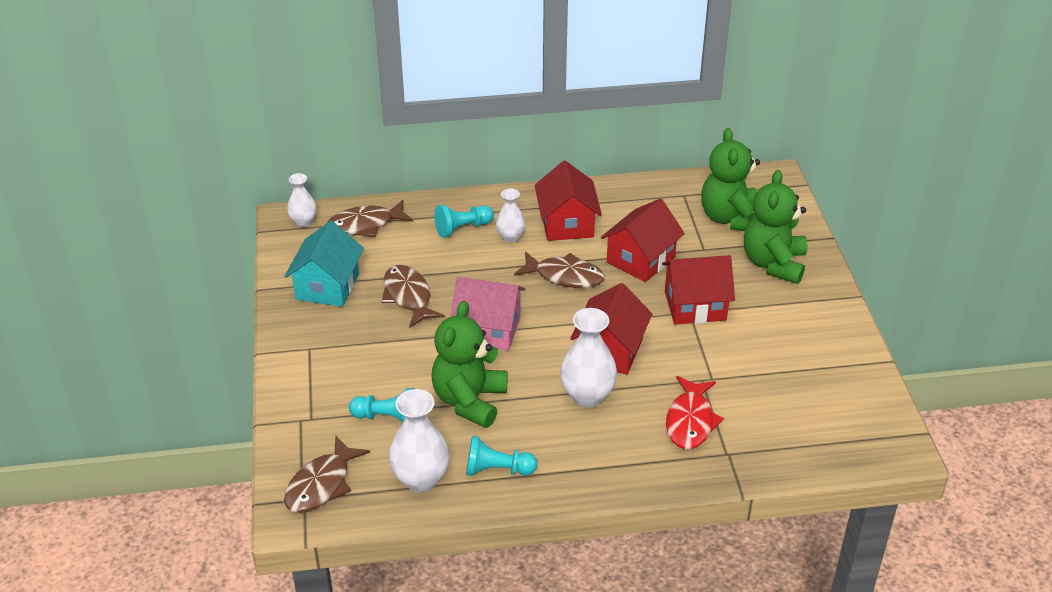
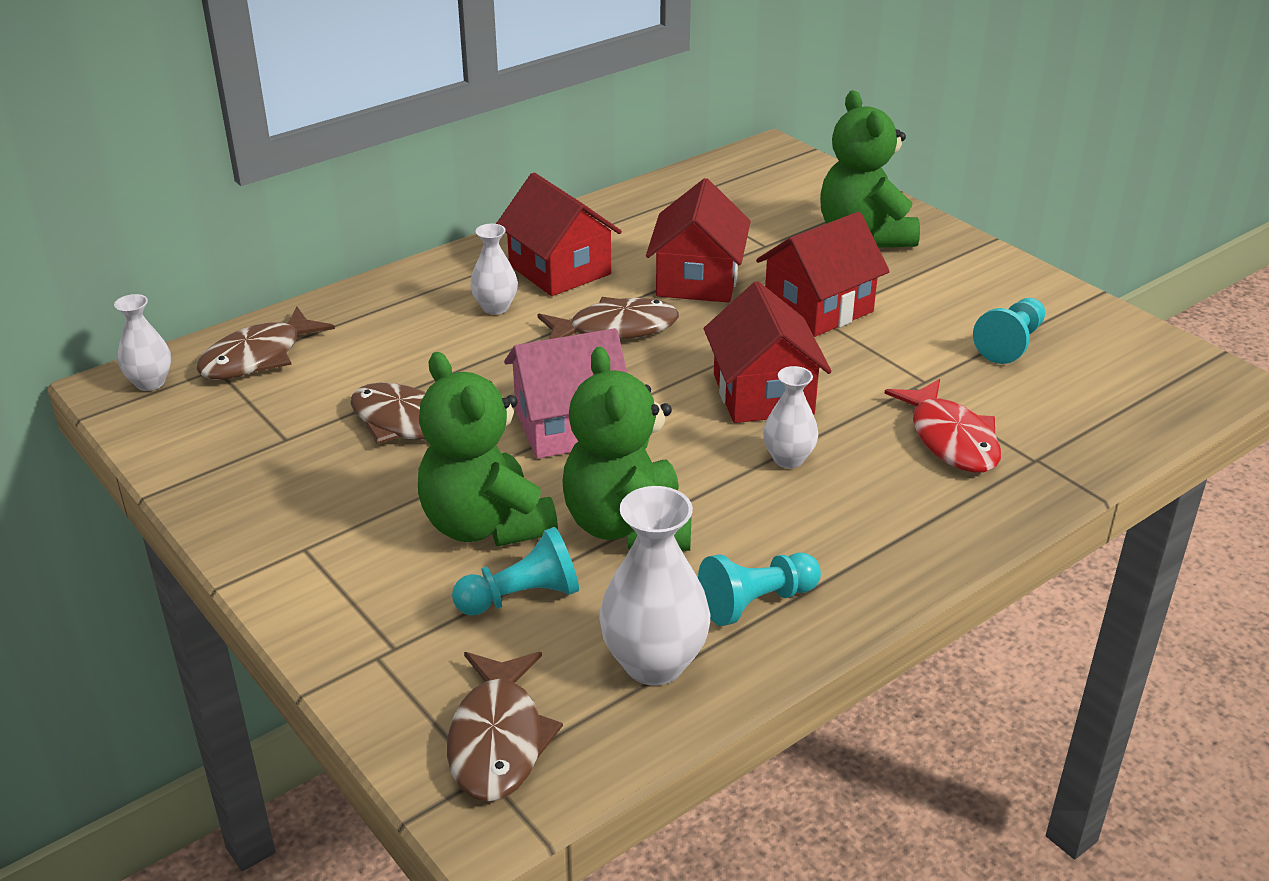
camera: 30 degrees left, 5 degrees down
turquoise house [284,221,364,307] -> none
turquoise pawn [434,205,494,238] -> turquoise pawn moved to [973,298,1045,364]
white vase [560,308,617,408] -> white vase [763,366,818,468], size x0.60
green teddy bear [701,128,760,231] -> green teddy bear moved to [418,352,558,546]

